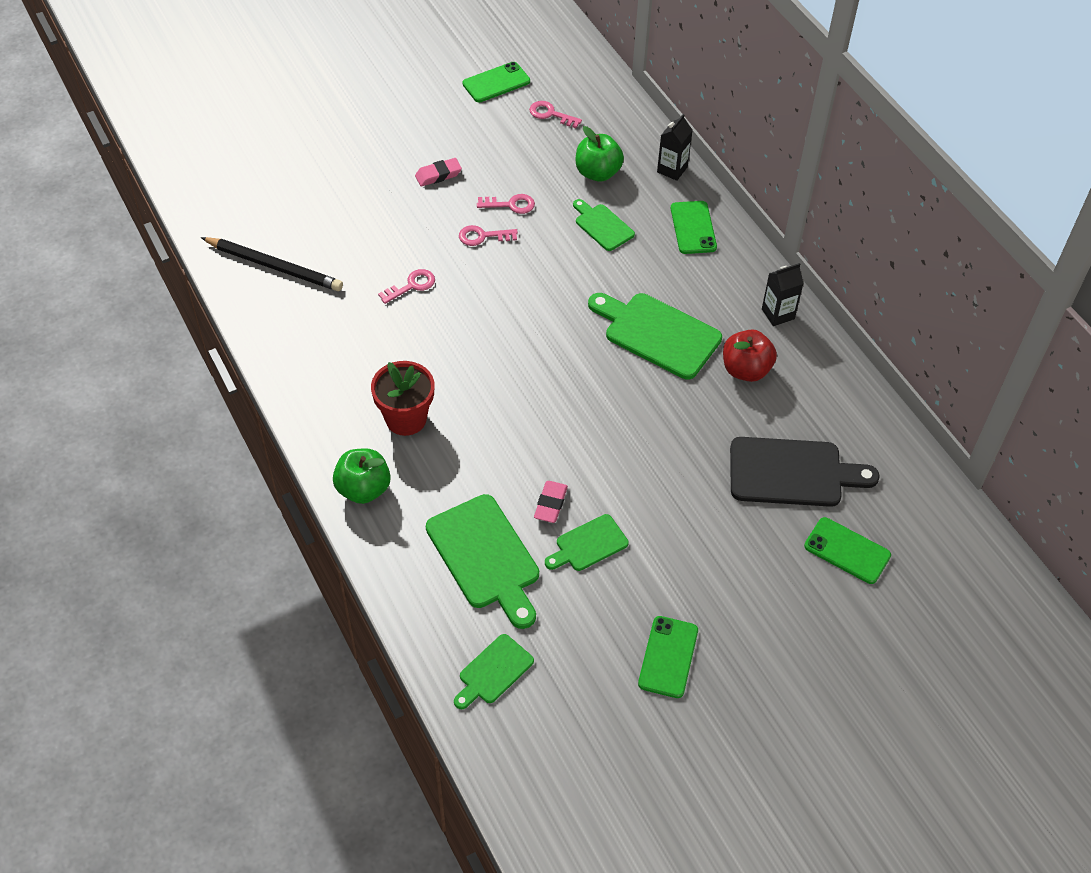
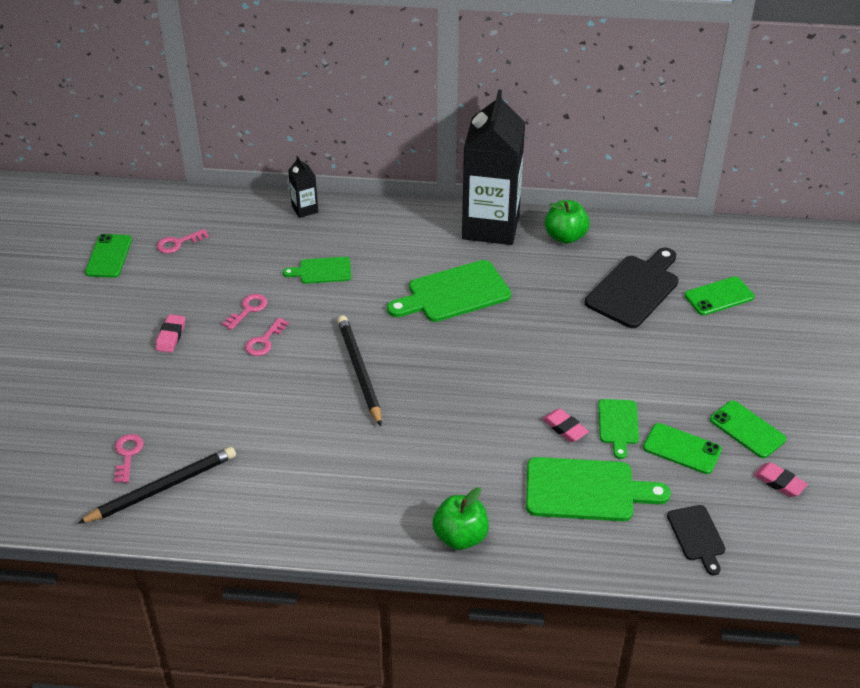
camera: 55 degrees left, 10 degrees down
red flower pot [371,361,434,436] -> none
pink key [378,269,435,304] -> pink key moved to [114,434,144,483]
green cutting board [454,634,534,709] -> black cutting board [667,505,725,575]
green apple [576,126,624,182] -> green apple moved to [545,200,590,244]
green phone [671,201,717,254] -> green phone moved to [643,423,722,474]
red apple [723,330,777,382] -> none
black carton [762,263,804,326] -> black carton [462,90,525,245], size x2.42
none -> black pencil [337,315,382,426]
none -> pink eraser [754,462,808,497]

